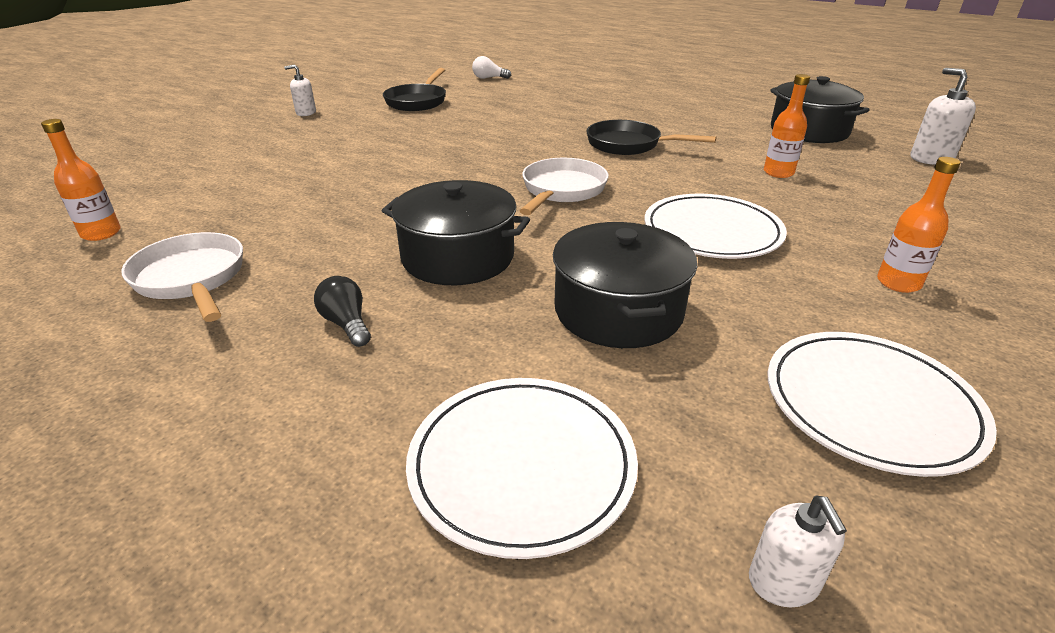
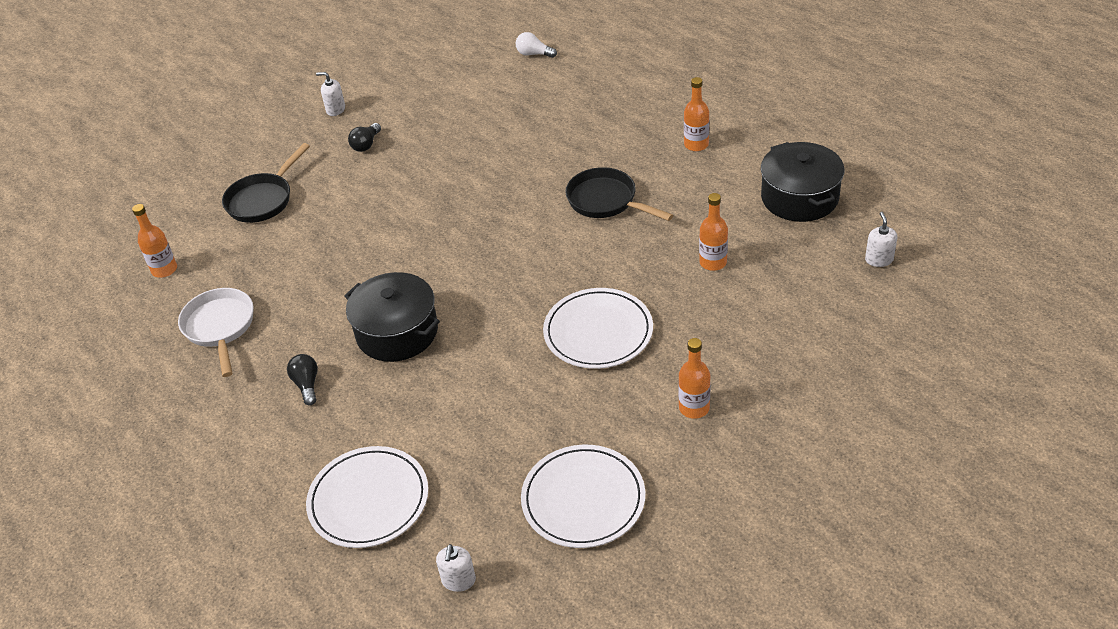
camera: 20 degrees right, 10 degrees up
black pan [383,68,446,111] -> black pan moved to [222,143,310,223]
white pan [520,158,609,215] -> none
black pot [553,222,697,348] -> none
white soap dispenser [910,68,976,165] -> white soap dispenser [865,212,897,267], size x0.65
none -> black light bulb [348,123,381,152]
none -> orange bottle [684,77,709,151]

